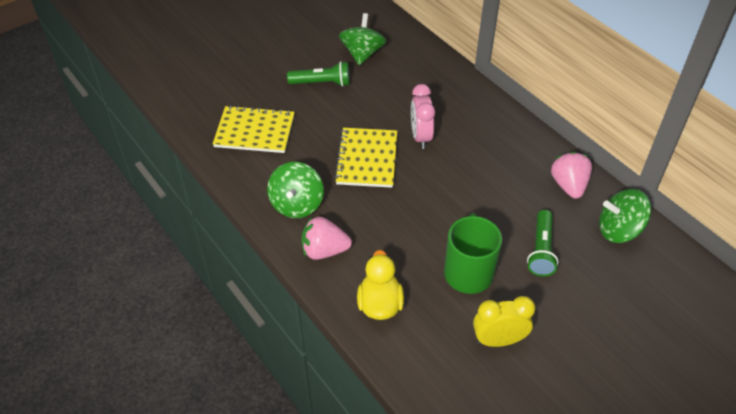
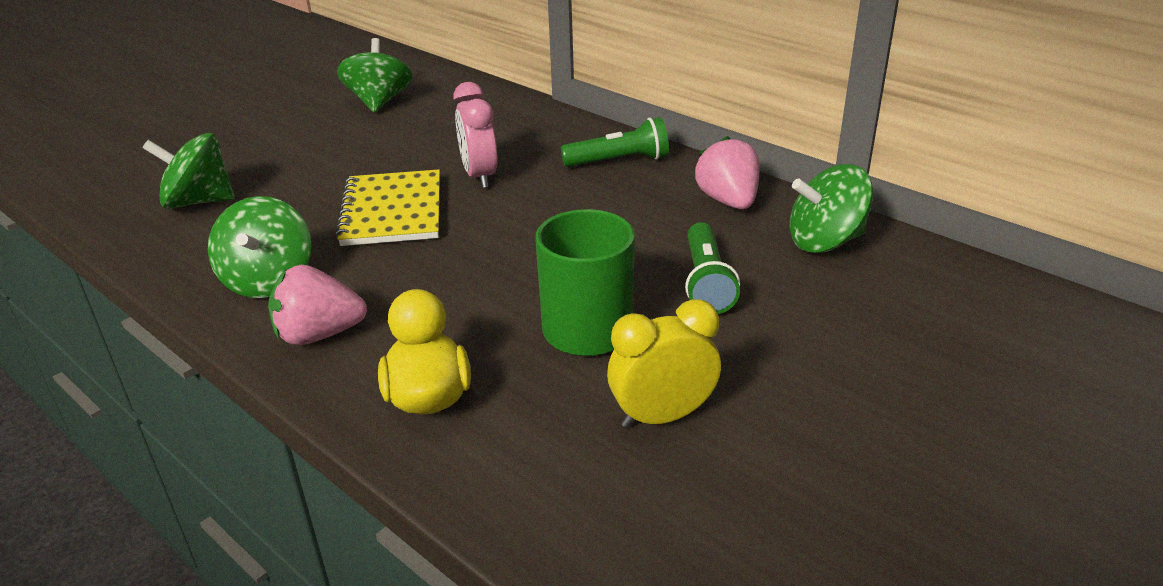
camera: 10 degrees left, 15 degrees down
yellow notebook [213,105,295,153] -> green spinning top [142,133,235,209]
green flashlight [287,61,350,86] -> green flashlight moved to [561,117,669,167]

